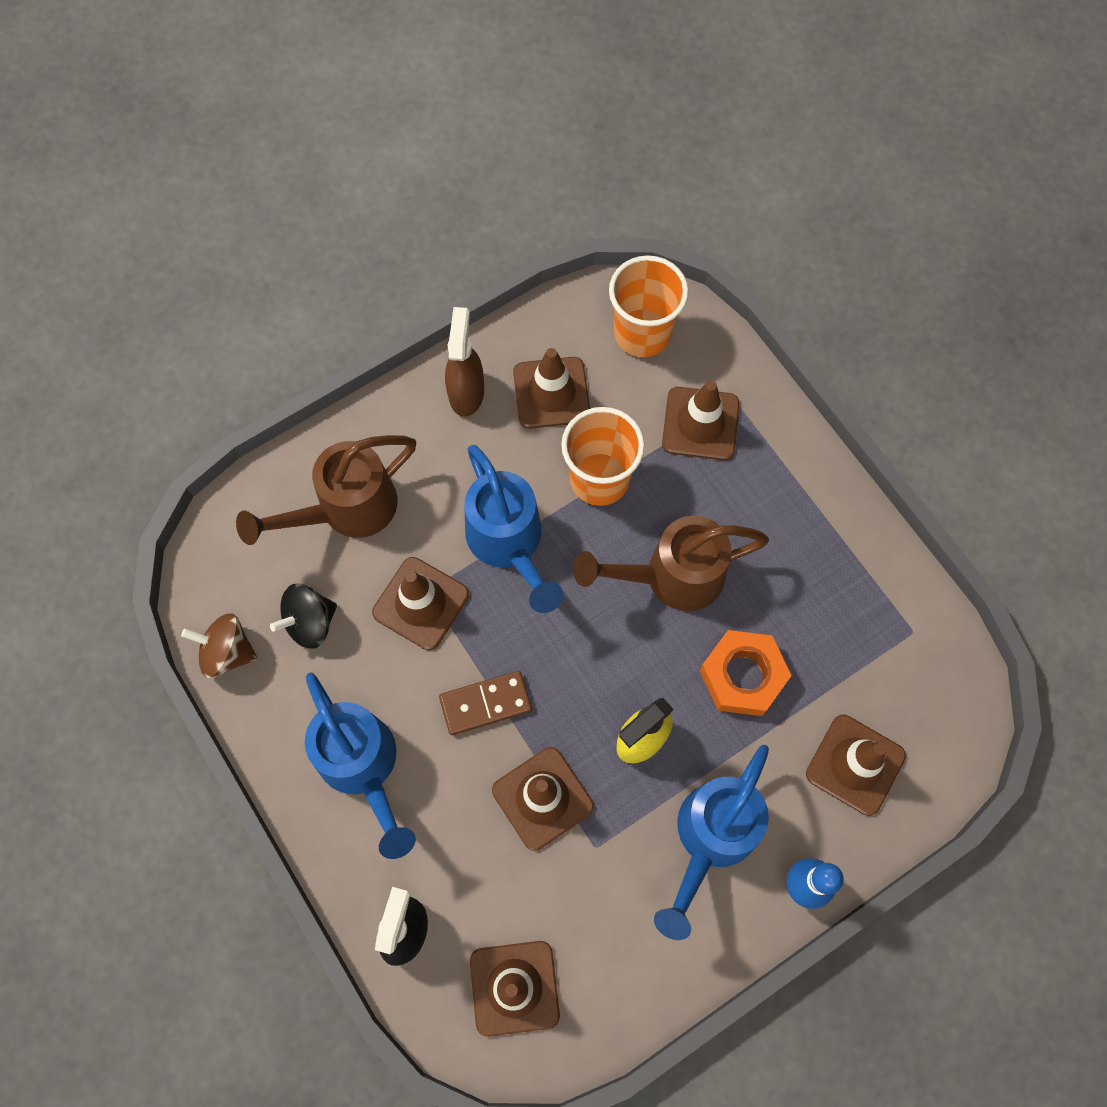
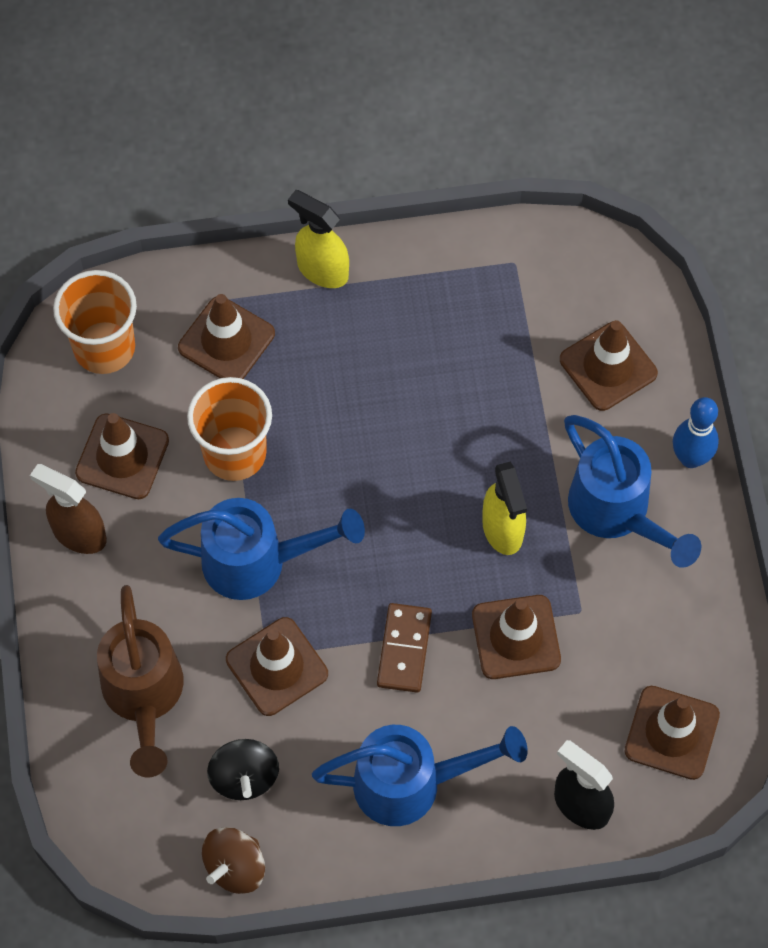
camera: 65 degrees left, 5 degrees down
brown watering can [573,515,769,611] -> none
orange nut [699,630,792,716] -> none
none -> yellow spray bottle [288,190,349,288]

